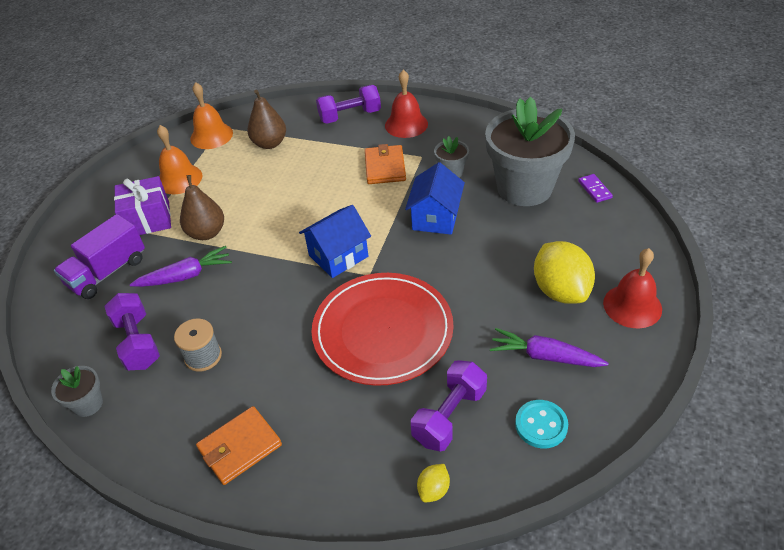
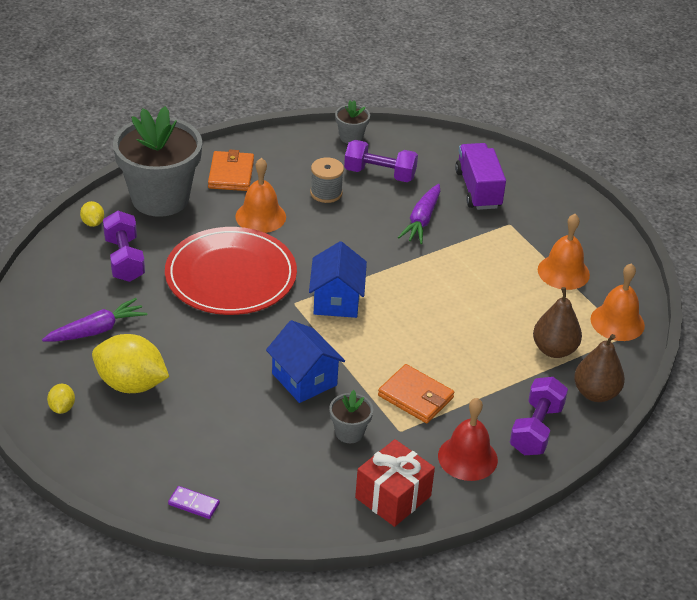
camera: 125 degrees right, 5 degrees down
purple gift [114,176,171,235] -> none
brown pear [180,175,224,240] -> brown pear moved to [574,334,625,402]
grey flower pot [485,96,575,206] -> grey flower pot moved to [113,106,202,217]
turquoise button [515,400,568,448] -> none
red bell [603,248,662,328] -> yellow lemon [47,384,75,414]
none -> orange bell [235,158,286,233]
none -> red gift [355,439,435,527]

